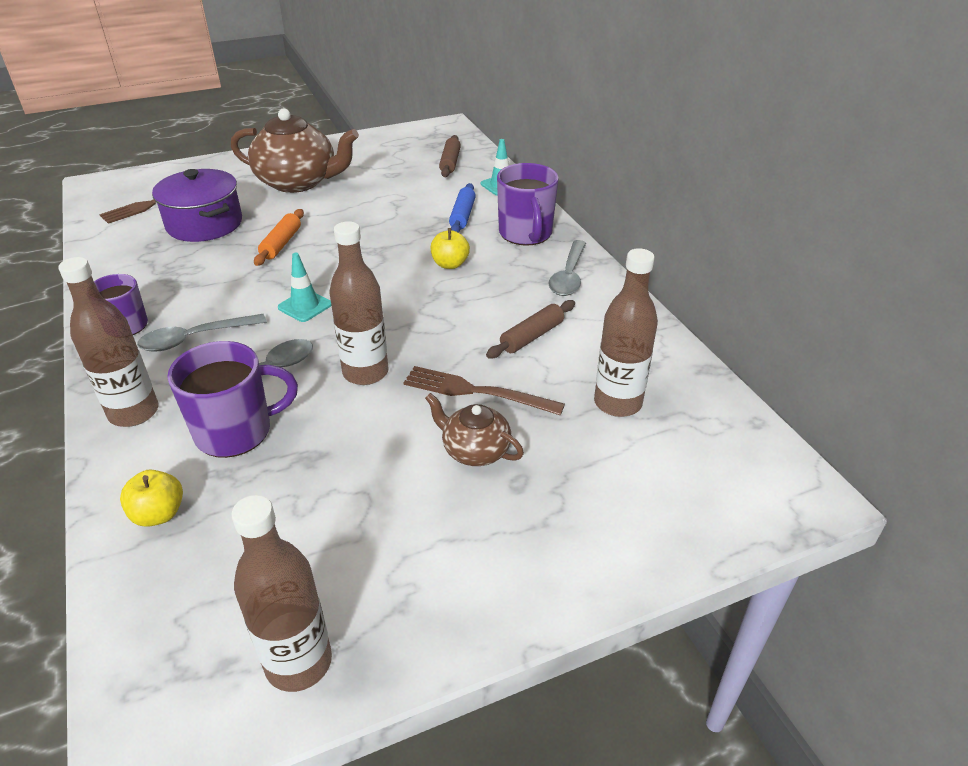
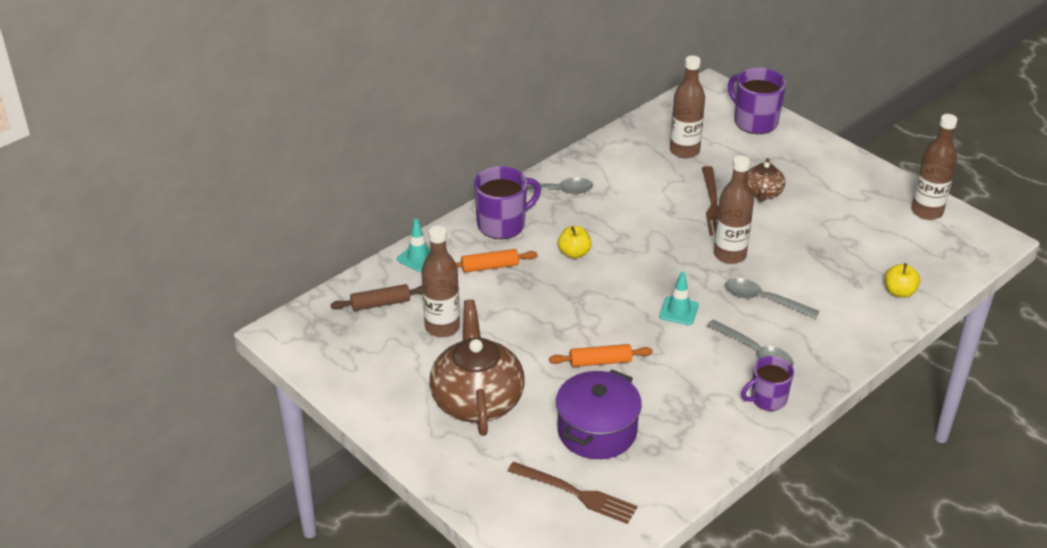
camera: 110 degrees left, 0 degrees up
brown bottle [58,257,158,427] -> brown bottle moved to [421,226,460,337]
purple mug [167,341,298,458] -> purple mug moved to [728,68,786,134]
blue rolling pin [449,183,476,233] -> orange rolling pin [455,249,538,273]
brown rolling pin [486,300,575,358] -> none

